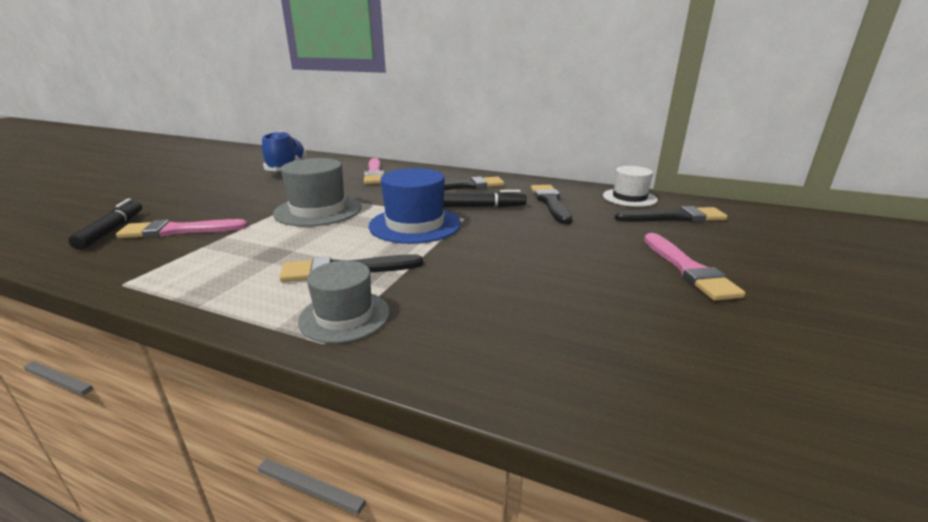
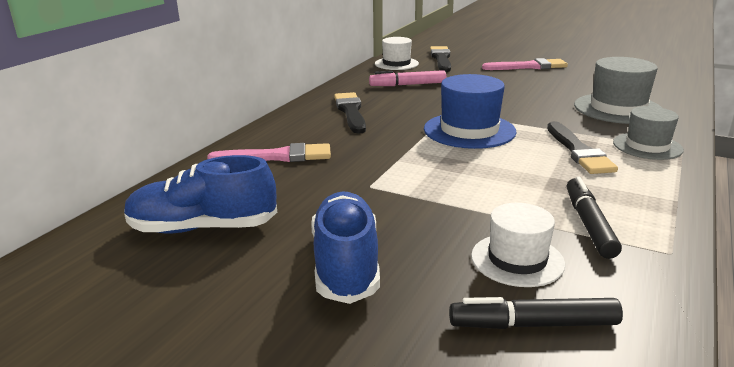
camera: 85 degrees left, 0 degrees up
pink brush [116,219,248,238] -> white hat [471,203,565,287]
grey hat [273,158,362,227] -> grey hat moved to [574,57,662,124]
black marker [443,190,527,207] -> black marker moved to [567,176,622,259]
black brush [531,185,572,224] -> pink marker [369,70,446,86]
none -> blue shoe [311,192,380,304]

